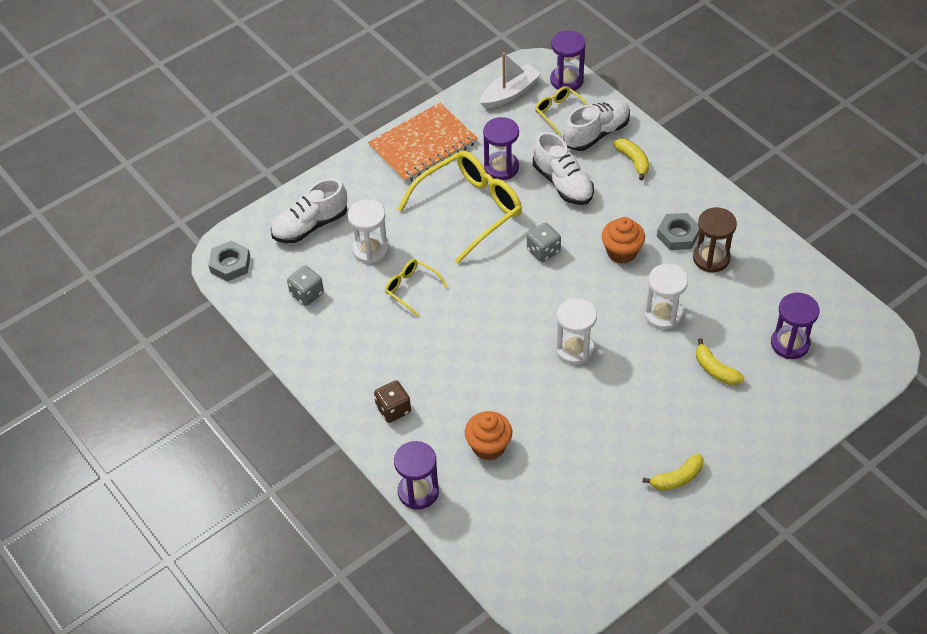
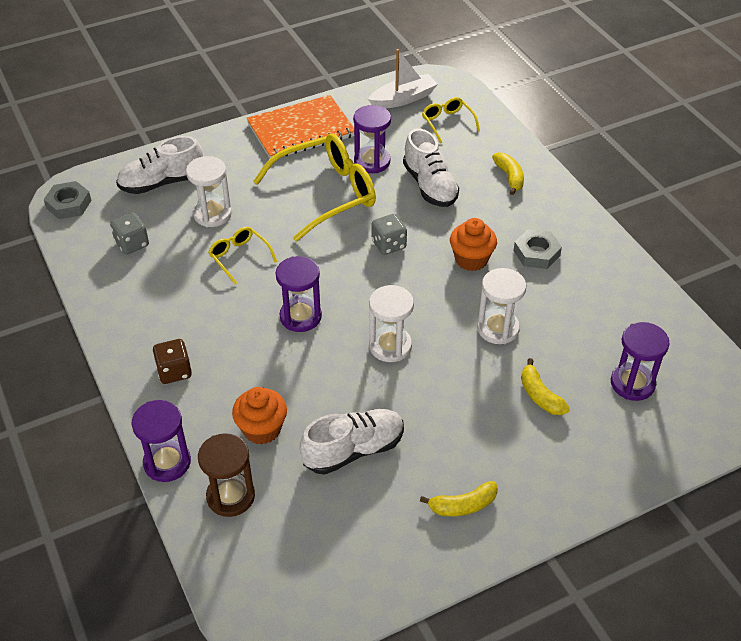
camera: 10 degrees right, 5 degrees down
purple hourglass [550,30,586,92] -> purple hourglass moved to [276,256,322,332]
white shoe [563,99,630,151] -> white shoe moved to [299,409,404,475]
brown hourglass [693,207,737,273] -> brown hourglass moved to [198,433,255,517]

